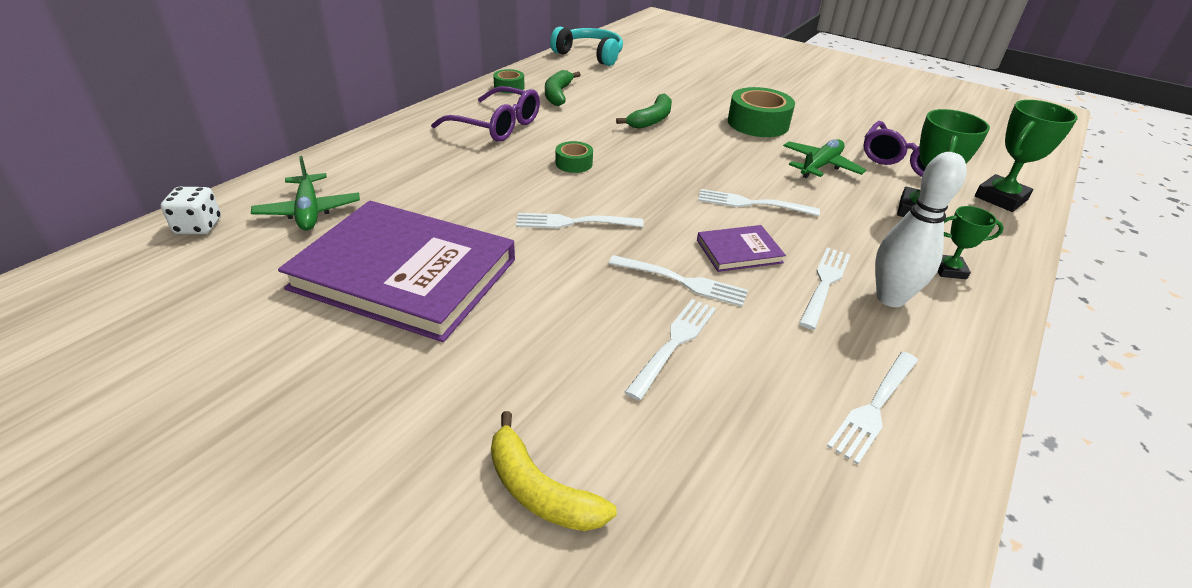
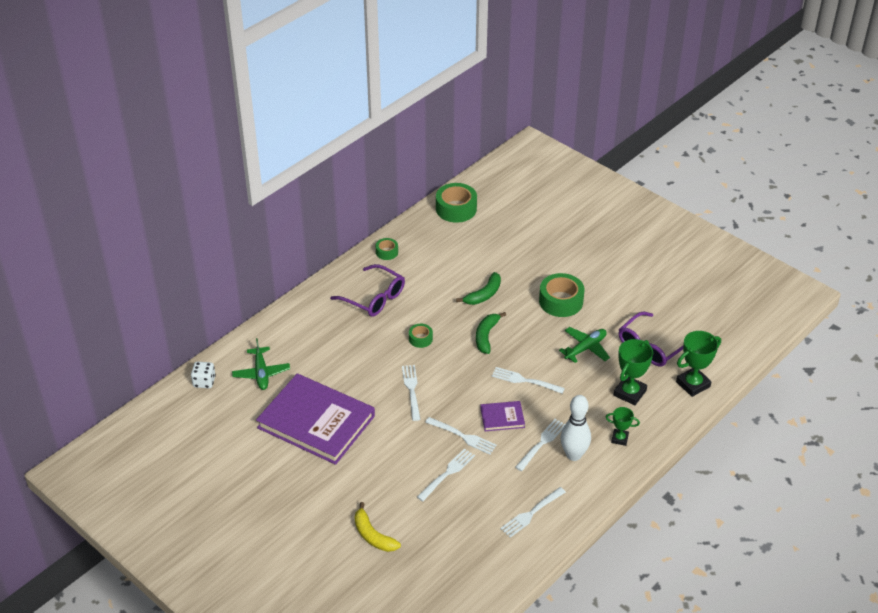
camera: 10 degrees right, 5 degrees up
white fork [516,213,644,228] -> white fork turned 75 degrees clockwise [402,365,421,421]
green banana [545,70,581,106] -> green banana moved to [476,312,506,354]
turquoise headphones [550,27,623,66] -> green tape [436,183,477,223]

